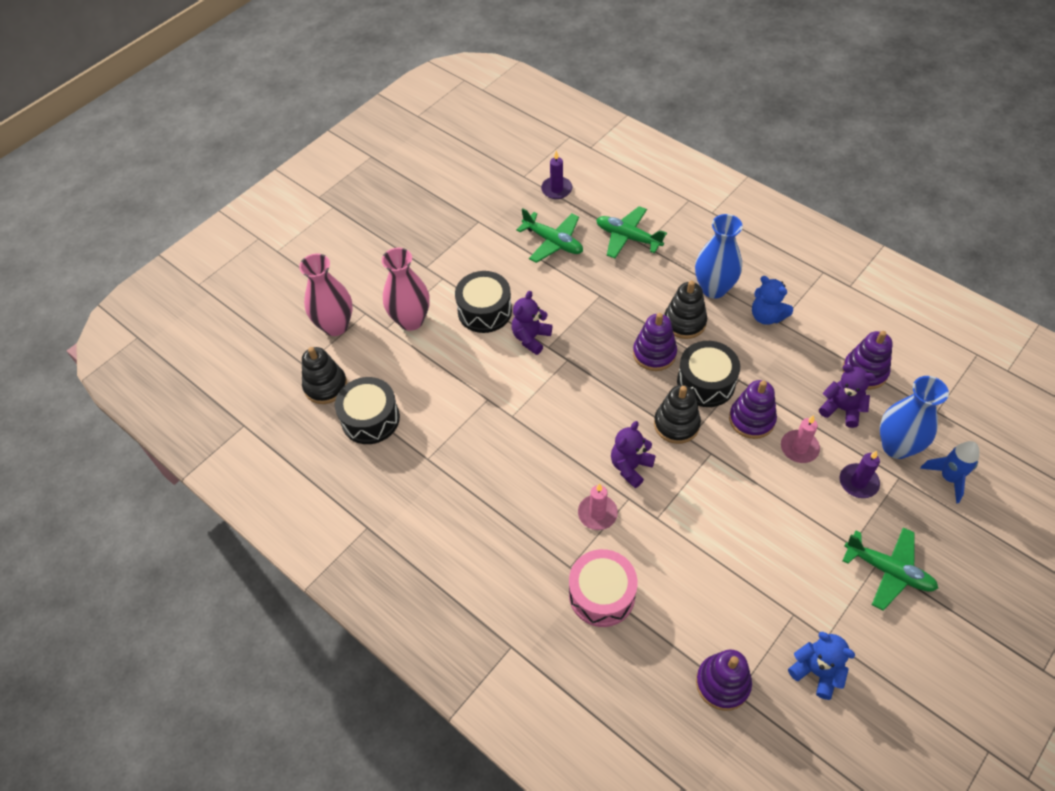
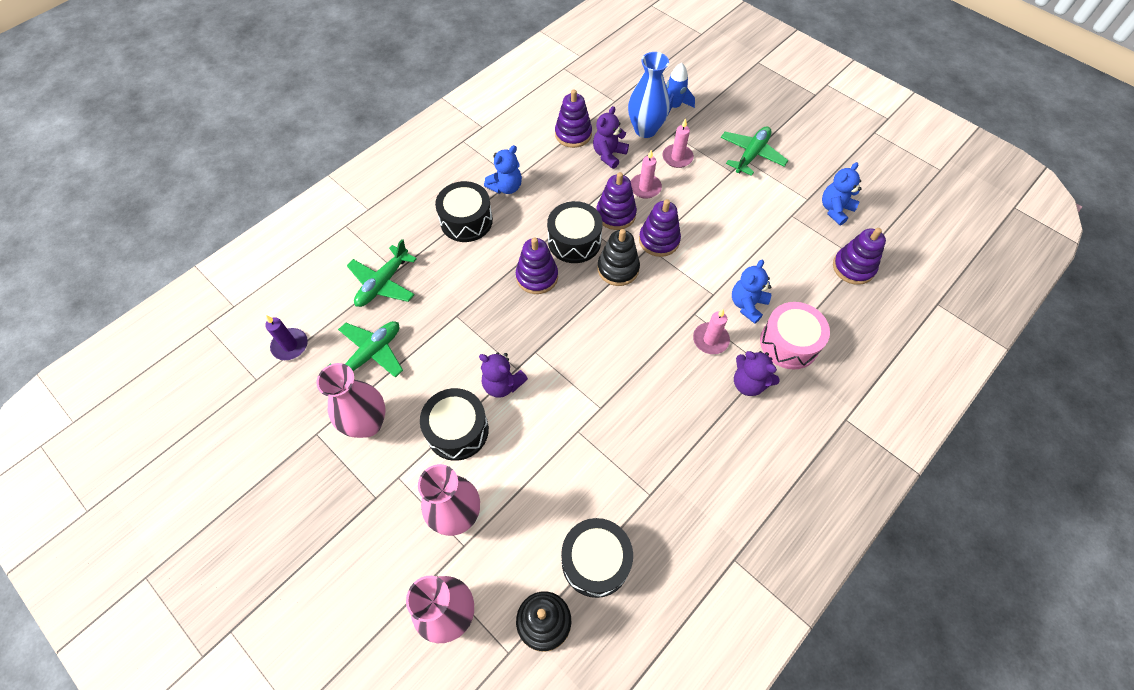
camera: 90 degrees left, 5 degrees up
purple teddy bear [611,421,656,488] -> purple teddy bear moved to [734,351,780,396]
black stacking toy [664,281,707,339] -> none
blue vase [695,214,743,299] -> black drum [435,181,493,242]
purple candle [840,451,880,498] -> pink candle [662,118,694,168]
none -> pink vase [317,363,386,438]
none -> purple stacking toy [639,199,681,257]
none -> blue teddy bear [732,260,771,324]

